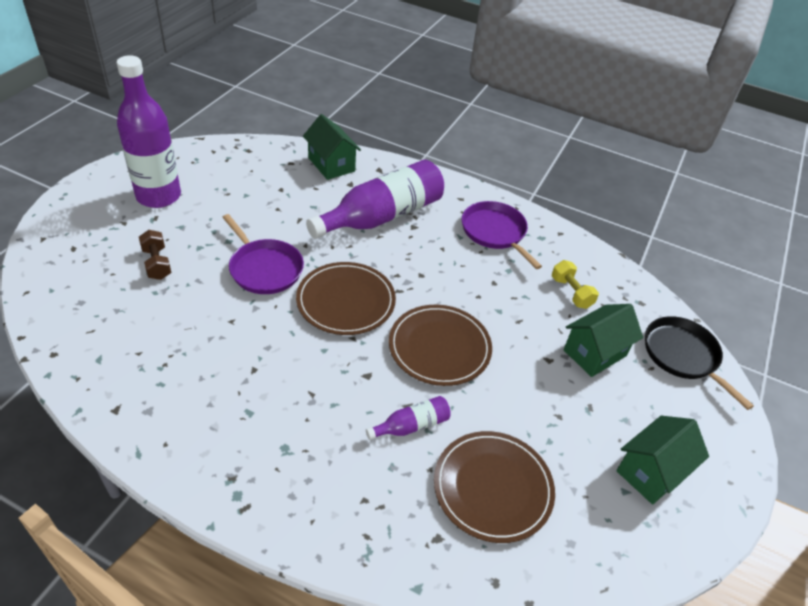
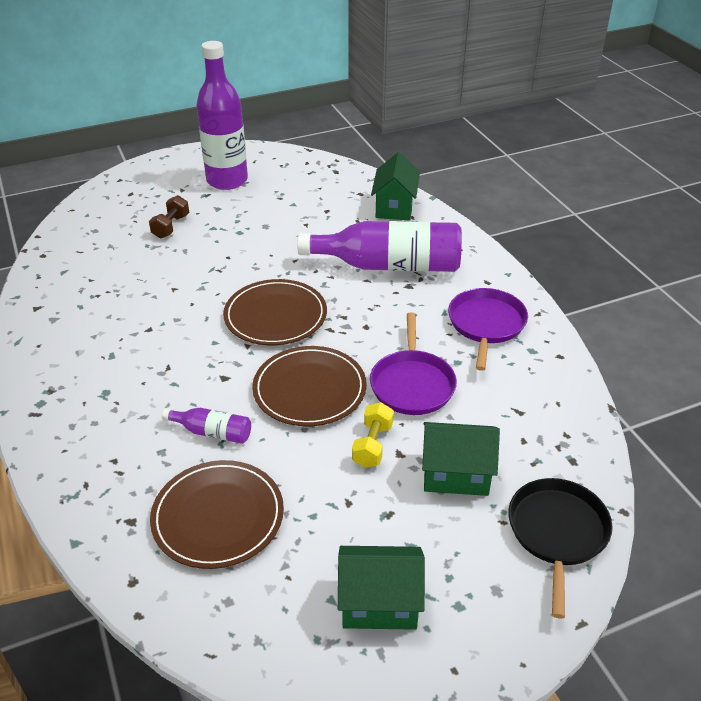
camera: 45 degrees right, 5 degrees down
purple pan [222,214,304,294] -> purple pan moved to [370,312,457,415]
yellow dumbbell [552,260,599,309] -> yellow dumbbell moved to [352,402,394,468]

